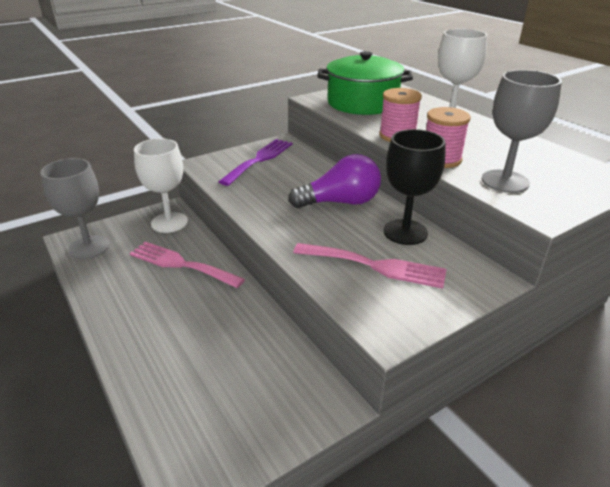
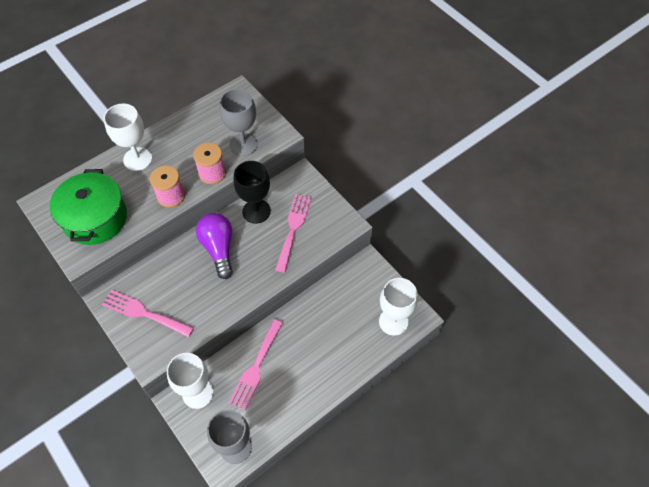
camera: 95 degrees left, 25 degrees up
purple fork [219,139,292,186] -> pink fork [102,290,194,337]
none -> white goblet [379,278,418,336]

